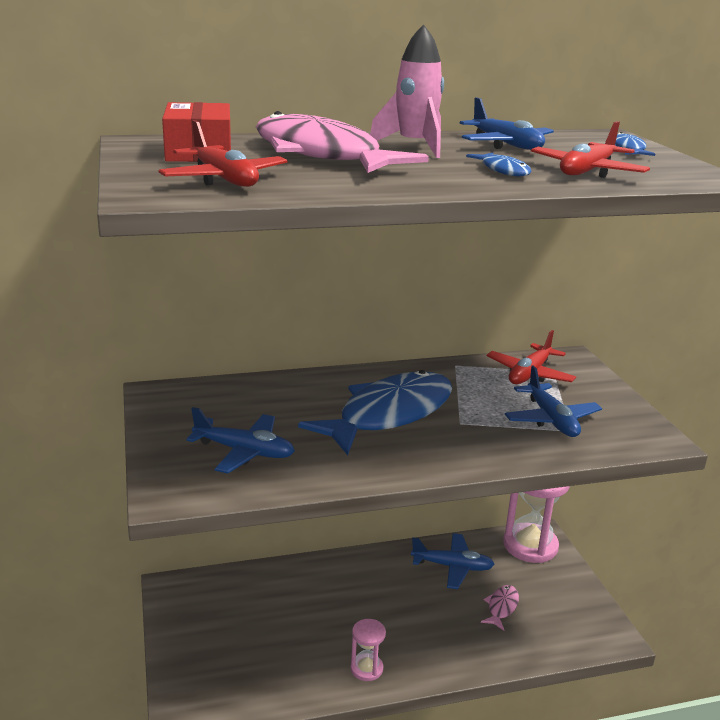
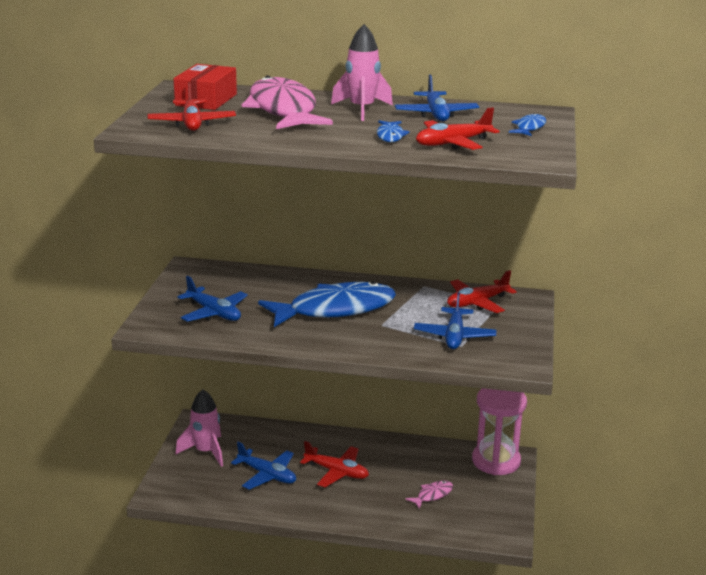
camera: 25 degrees right, 0 degrees up
pink hourglass [351,619,386,681] -> none
blue plane [411,533,495,589] -> blue plane moved to [231,442,296,490]
none -> pink rocket [176,389,223,467]
none -> red plane [300,441,369,487]

